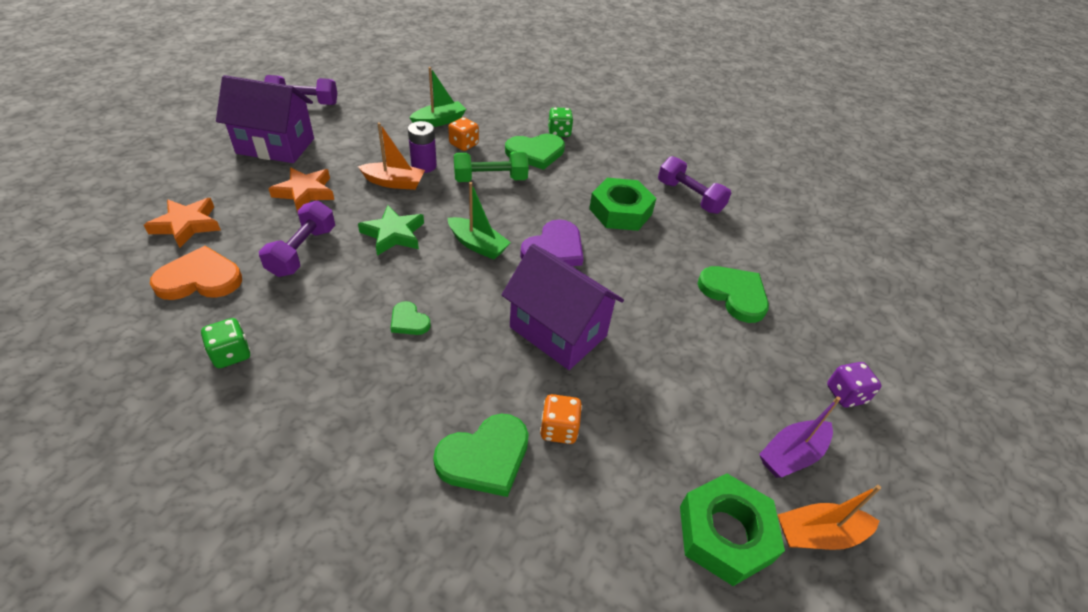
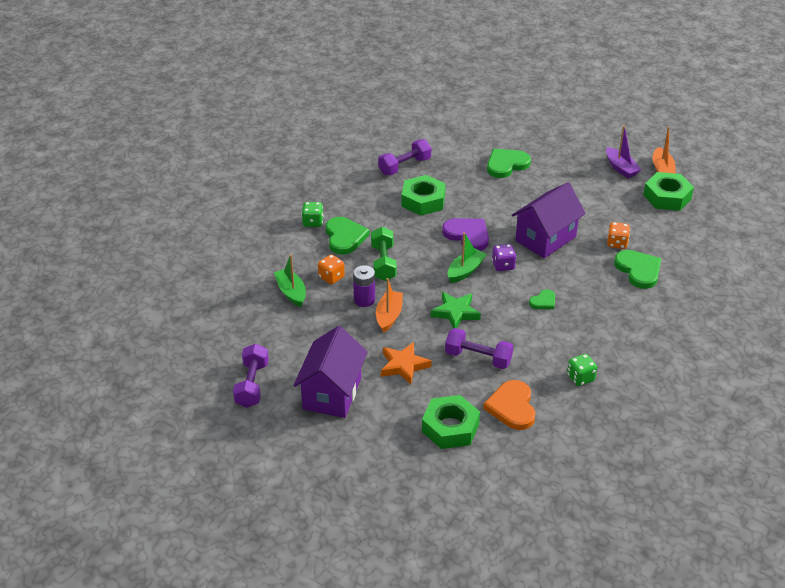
camera: 80 degrees left, 5 degrees down
orange star [144,198,221,248] -> green nut [422,395,480,449]
purple dice [827,362,882,408] -> purple dice moved to [492,244,516,271]

